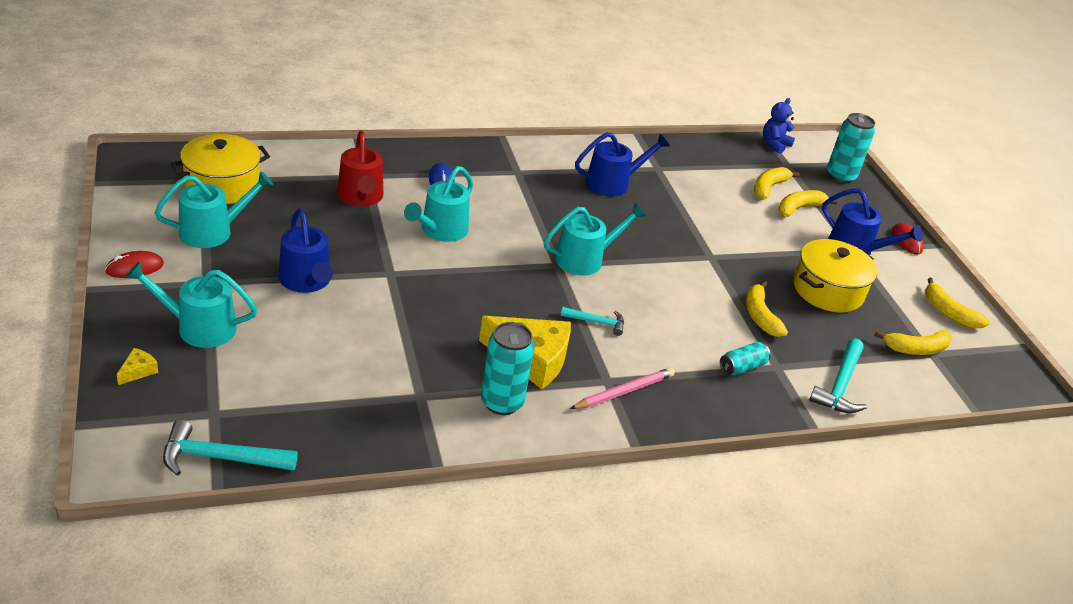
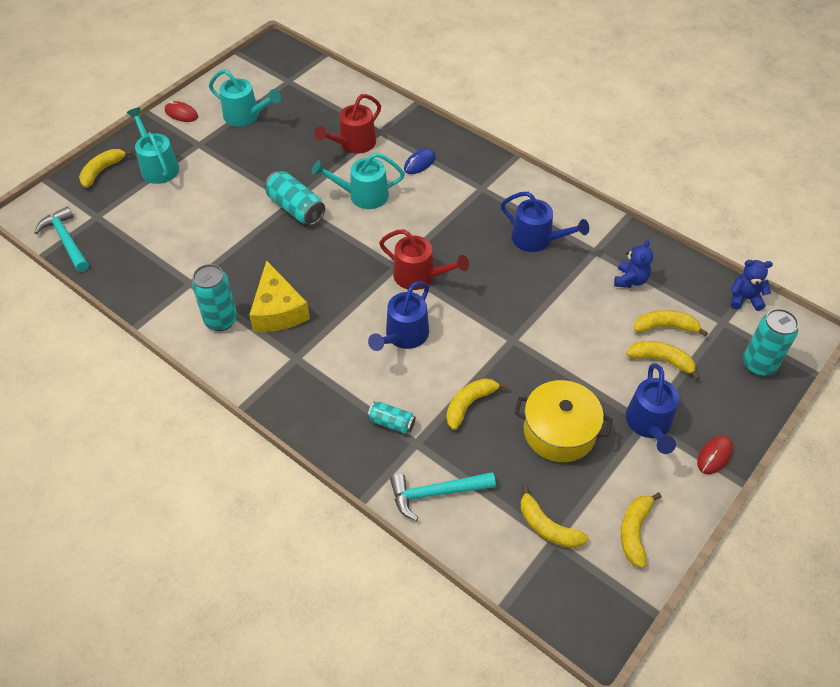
camera: 60 degrees right, 15 degrees up
yellow cheese [117,348,158,385] -> yellow banana [79,149,133,188]
yellow pot [171,134,270,204] -> none
blue watering can [278,208,333,293] -> blue watering can moved to [368,281,429,351]
turquoise watering can [544,203,646,276] -> red watering can [379,229,469,290]
turquoise hammer [561,307,624,336] -> none
pink pencil [570,367,675,409] -> none
none -> turquoise can [265,171,325,225]
none -> blue teddy bear [614,240,653,288]

